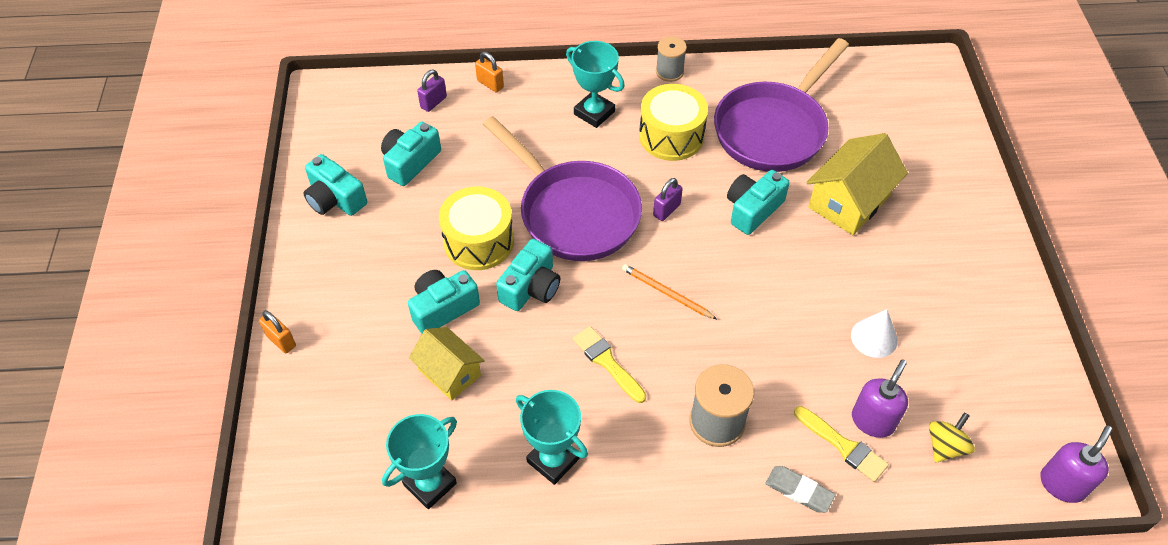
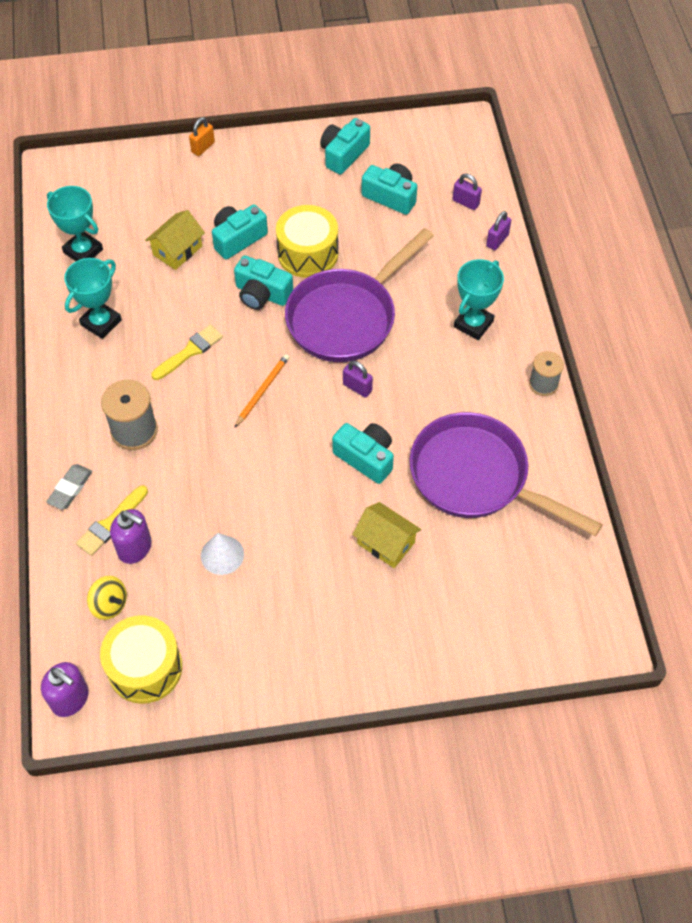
camera: 85 degrees right, 5 degrees up
turquoise camera [408,270,480,333] -> turquoise camera turned 90 degrees counterclockwise [212,204,268,259]
orange padlock [475,52,504,92] -> purple padlock [486,211,511,250]
yellow drum [639,84,708,161] -> yellow drum moved to [100,615,182,704]
yellow house [806,133,908,235] -> yellow house [352,502,421,568], size x0.66

